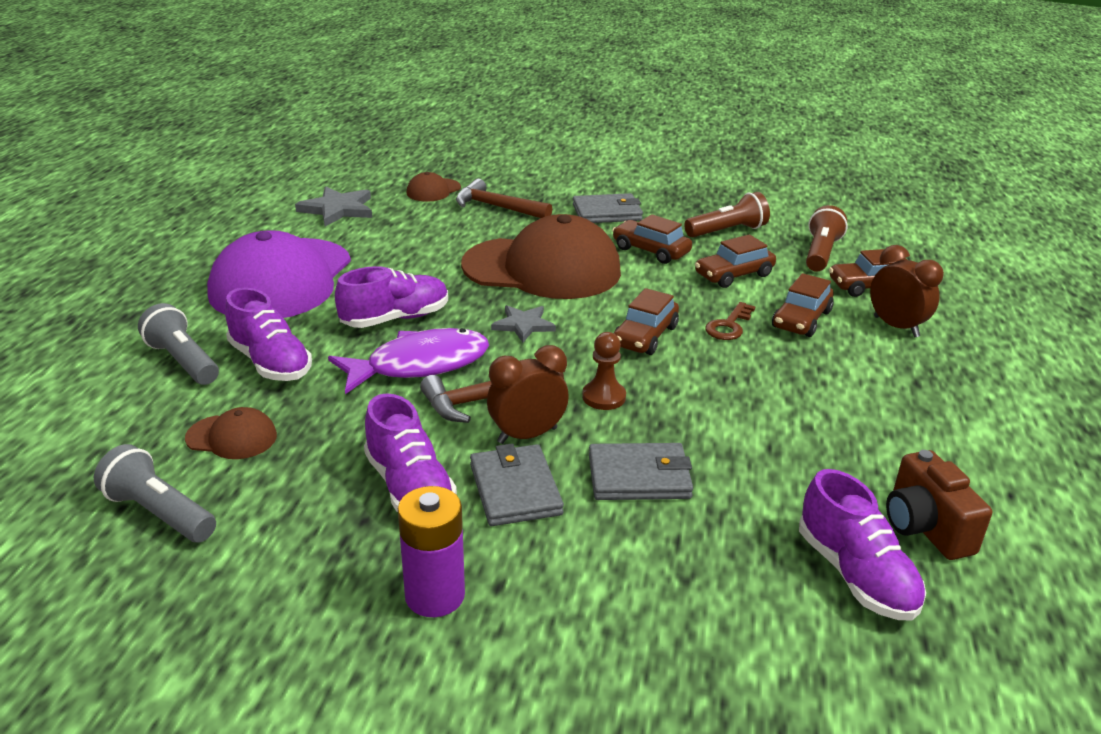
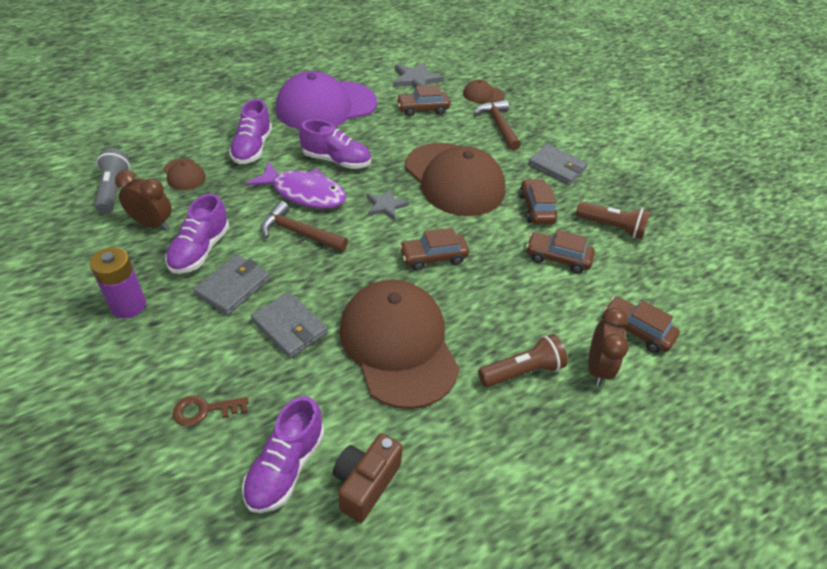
camera: 45 degrees right, 15 degrees up
grey flashlight [138,303,219,385] -> none
brown clock [487,345,569,444] -> brown clock moved to [115,170,172,230]
brown pawn [582,332,626,410] -> none
brown key [705,302,755,340] -> brown key moved to [173,396,249,426]
brown car [772,273,834,337] -> brown car moved to [396,85,450,116]
brown flashlight [806,205,848,272] -> brown flashlight moved to [478,334,568,387]
none -> brown cap [339,279,460,409]

